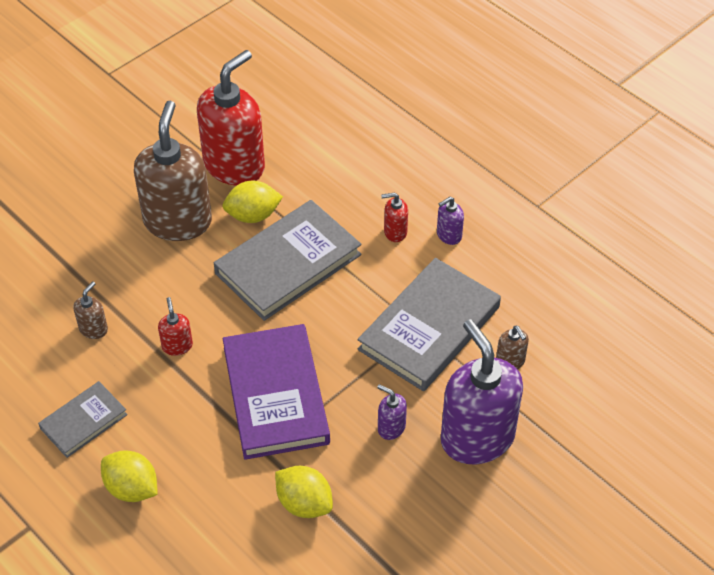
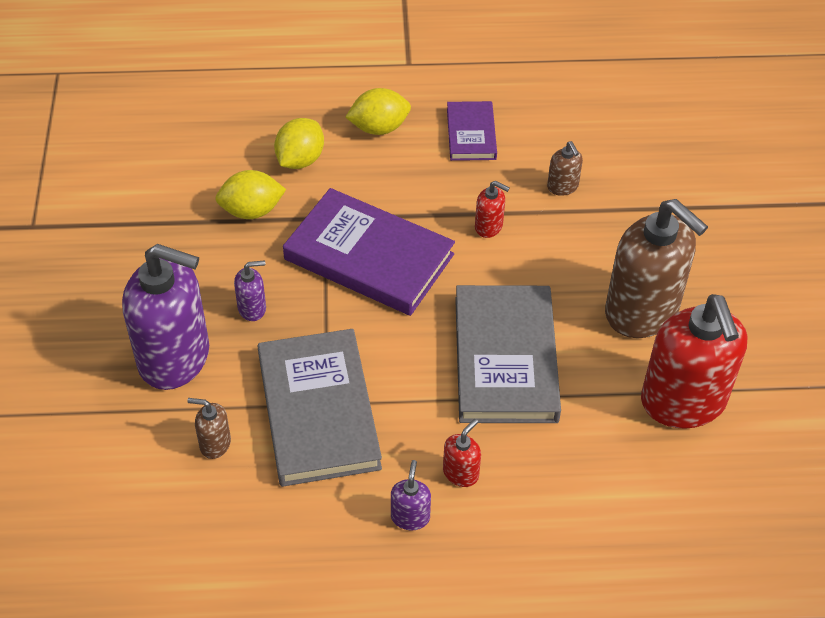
camera: 130 degrees right, 0 degrees up
grey book [38,381,128,458] -> purple book [447,101,497,161]
yellow lemon [222,181,283,223] -> yellow lemon moved to [274,118,324,169]

